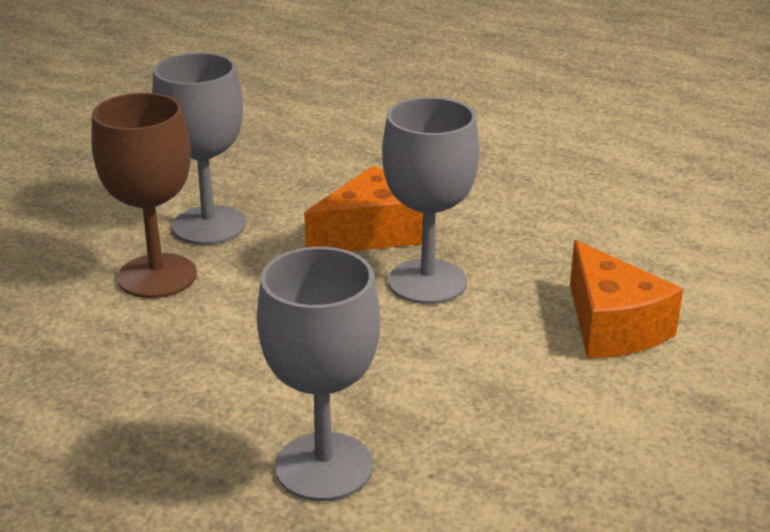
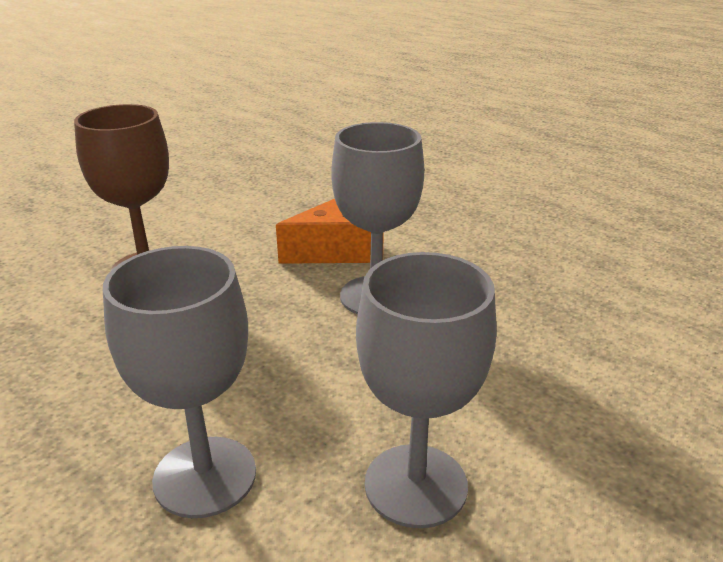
camera: 10 degrees right, 0 degrees up
grey goblet [152,52,246,245] -> grey goblet moved to [356,252,497,528]
orange cheese [570,240,683,358] -> none

